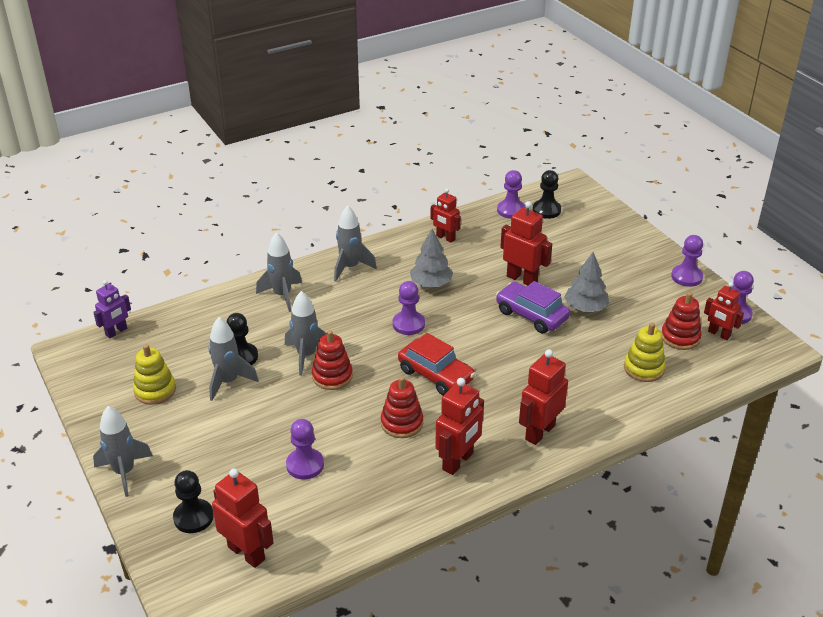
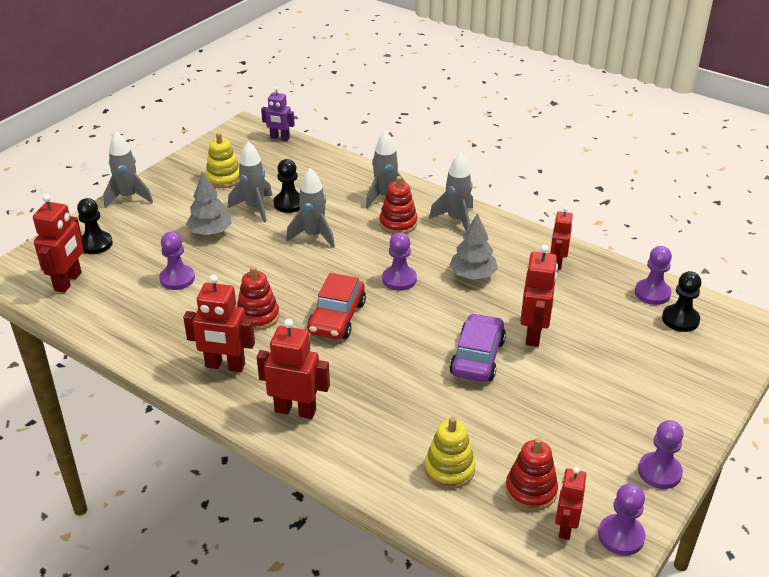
camera: 65 degrees right, 0 degrees up
red stacking toy [312,330,353,390] -> red stacking toy moved to [379,176,418,234]
grey tree [564,252,609,312] -> grey tree moved to [186,172,232,235]

